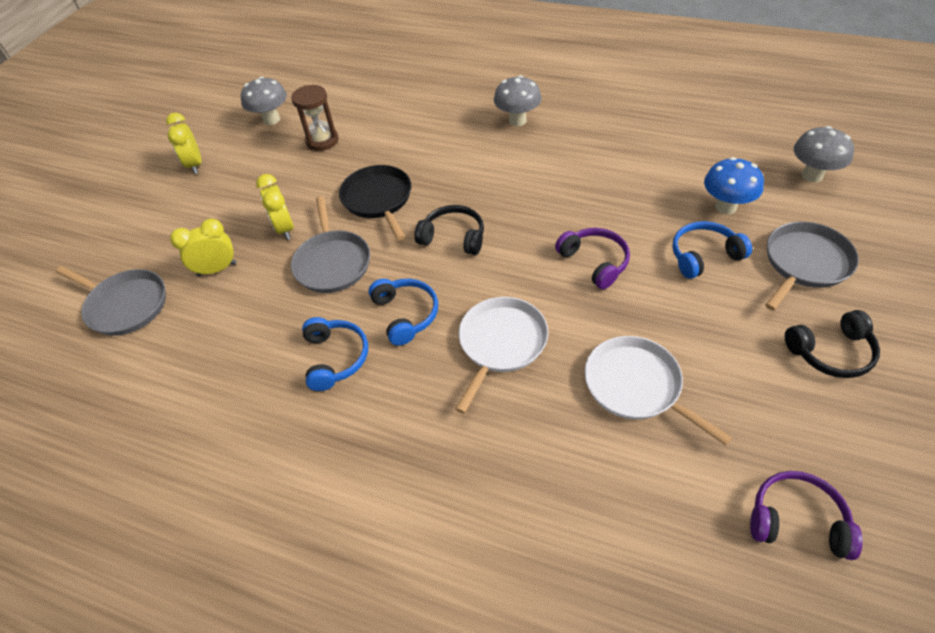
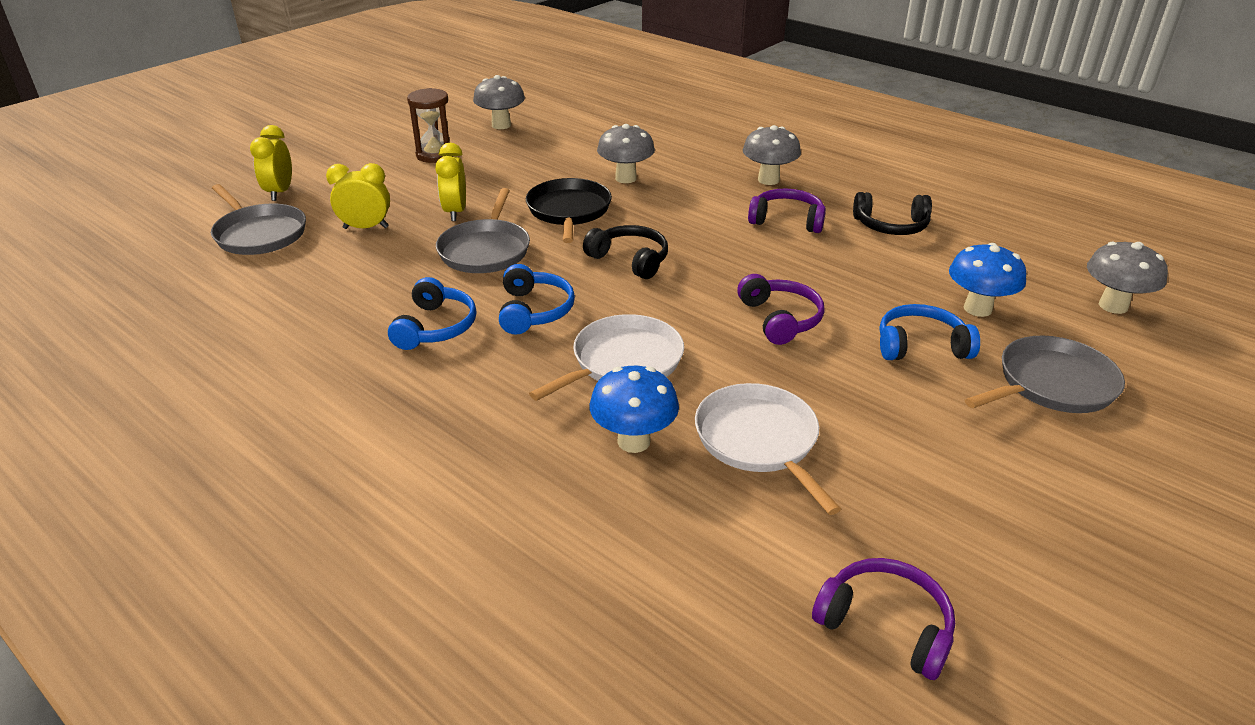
camera: 15 degrees right, 15 degrees down
yellow clock [166,113,201,174] -> yellow clock moved to [250,125,292,201]
brown hourglass [291,85,339,151] -> brown hourglass moved to [407,88,453,163]
black headphones [785,310,880,378] -> black headphones moved to [853,192,932,235]
none -> blue mushroom [590,366,679,453]
none -> grey mushroom [597,124,655,183]
none -> purple headphones [748,189,826,233]

